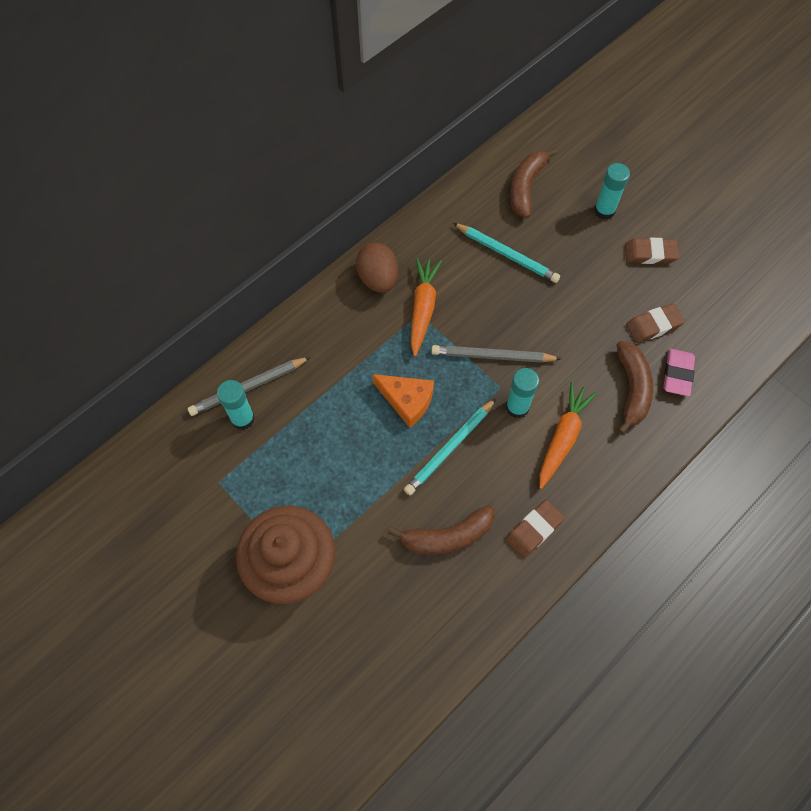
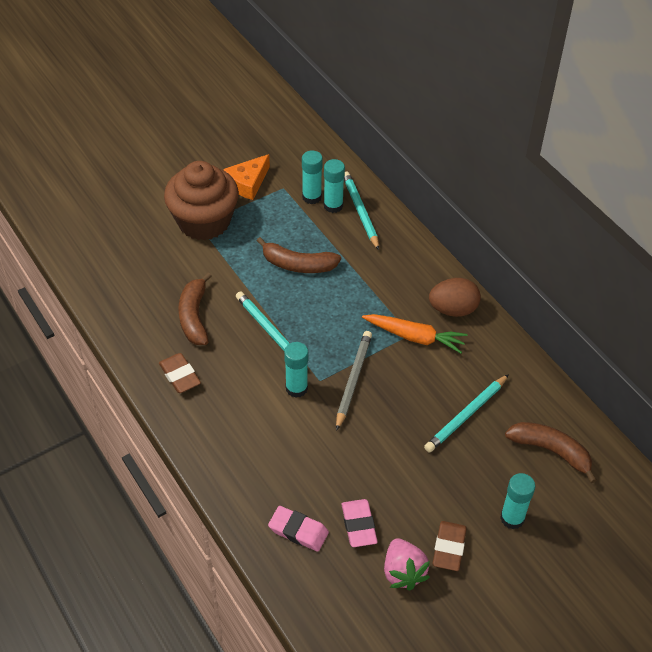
camera: 100 degrees right, 15 degrees down
grey pencil [188,357,310,416] -> turquoise pencil [344,171,379,250]
orange cheese [372,374,434,428] -> orange cheese moved to [223,154,270,200]
orange carrot [539,382,597,489] -> none
brown banana [616,341,653,434] -> brown banana moved to [257,237,341,273]
brown eraser [626,304,685,343] -> pink eraser [342,499,378,547]
none -> turquoise glue stick [302,150,323,204]
none -> pink strawberry [384,538,430,591]

